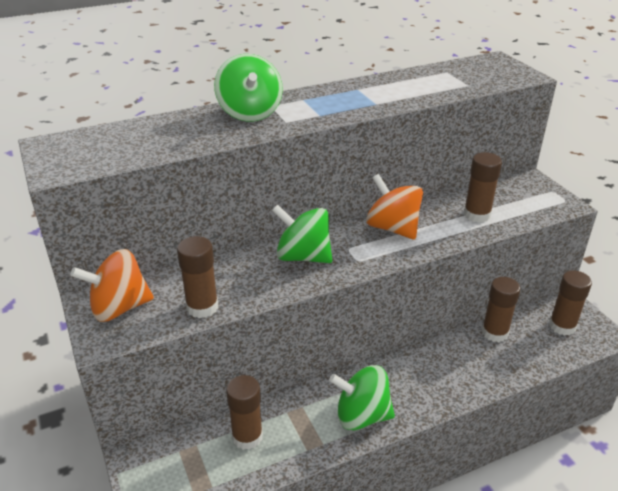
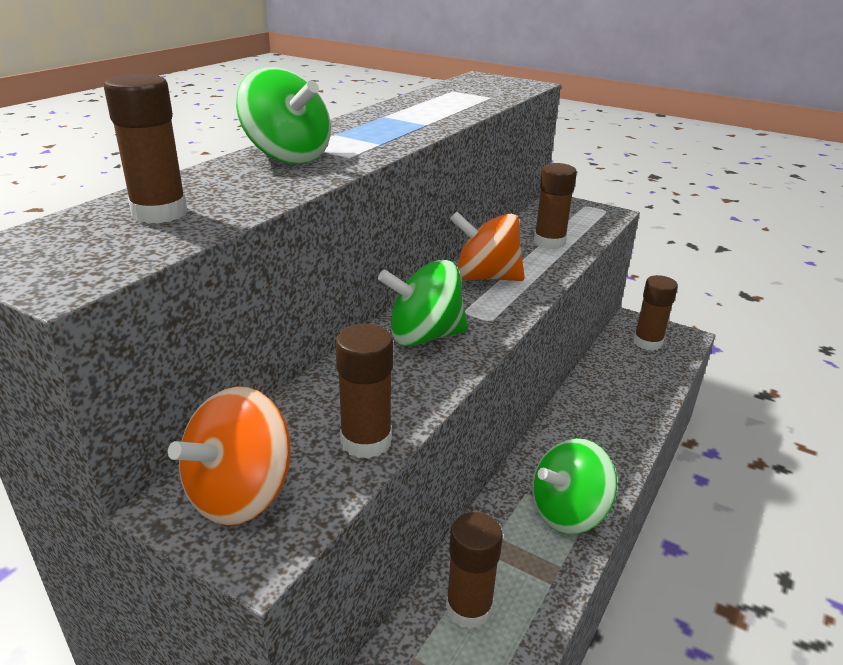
camera: 35 degrees left, 5 degrees down
brown glue stick [482,277,521,342] -> brown glue stick moved to [104,74,188,224]

